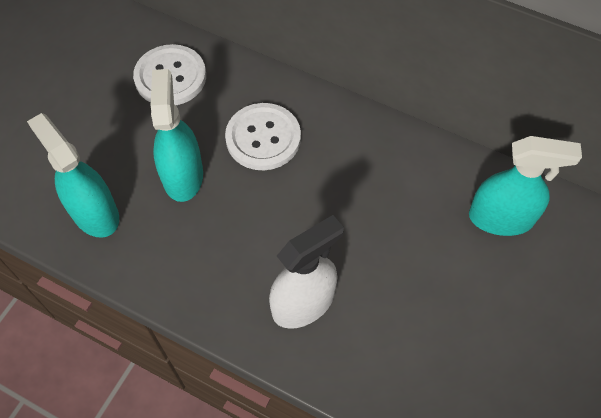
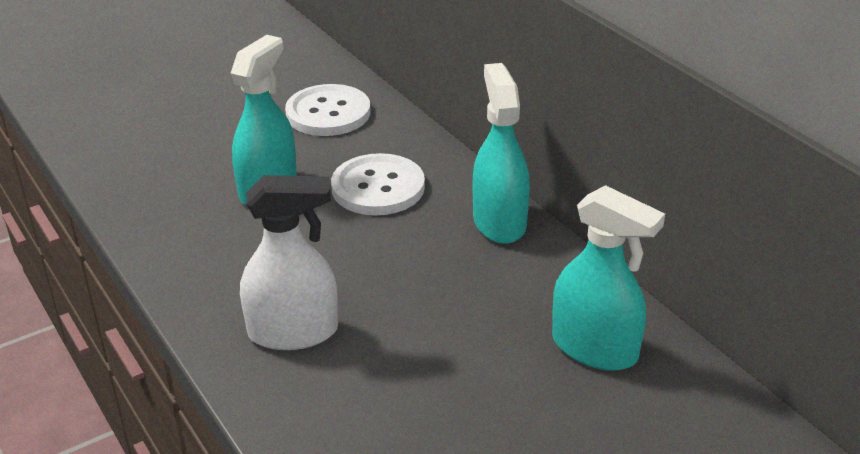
camera: 30 degrees right, 25 degrees down
turquoise spray bottle [27,113,119,238] -> turquoise spray bottle moved to [473,63,530,244]

